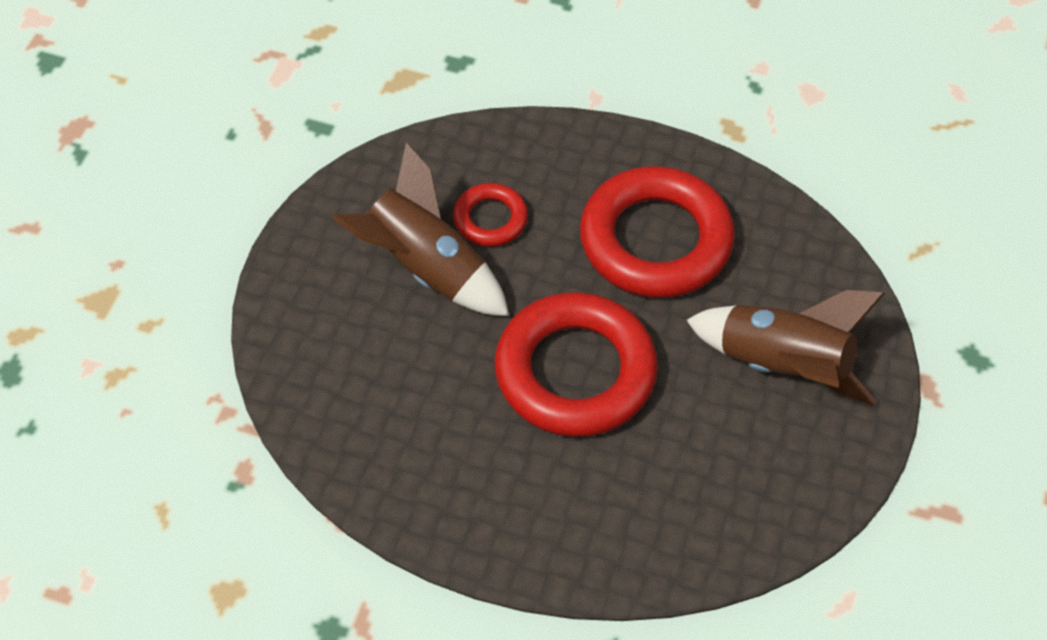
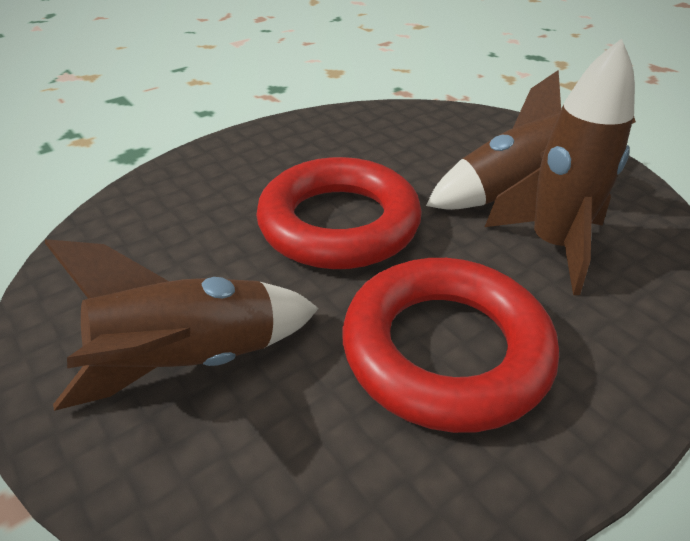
camera: 125 degrees right, 15 degrees down
red ring [453,183,528,247] -> brown rocket [485,39,635,295]

